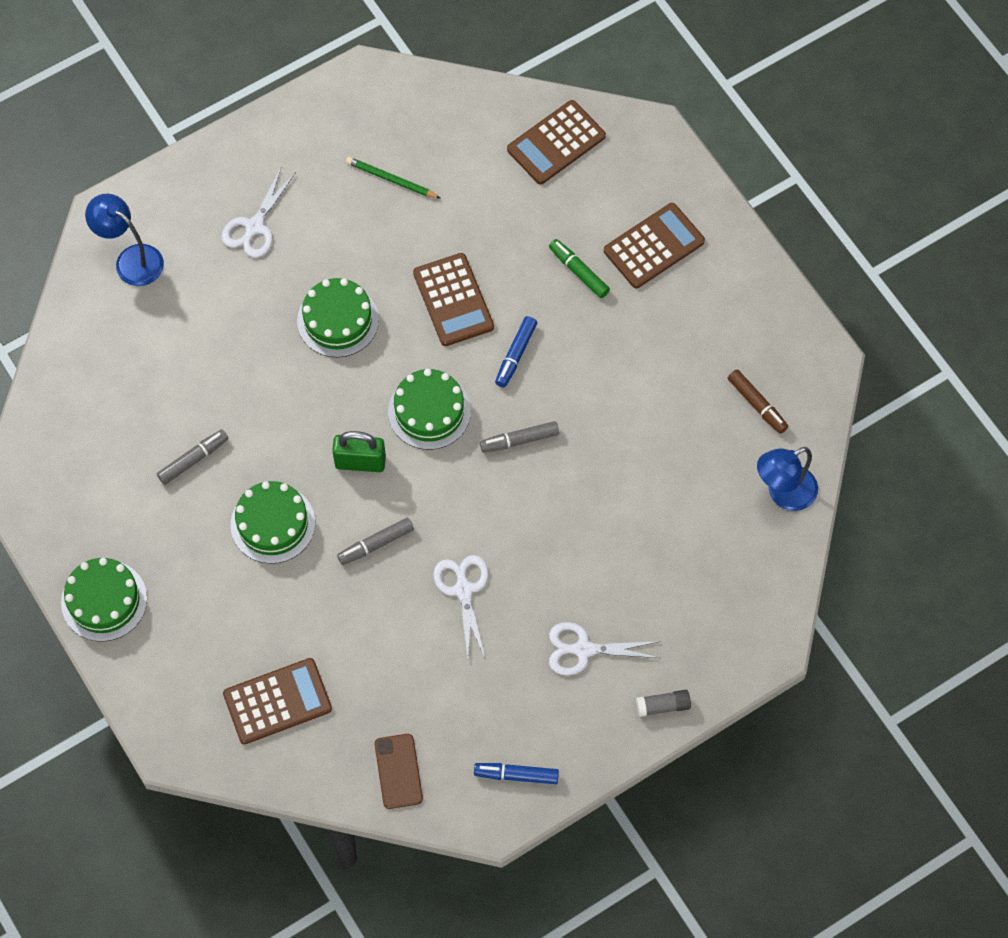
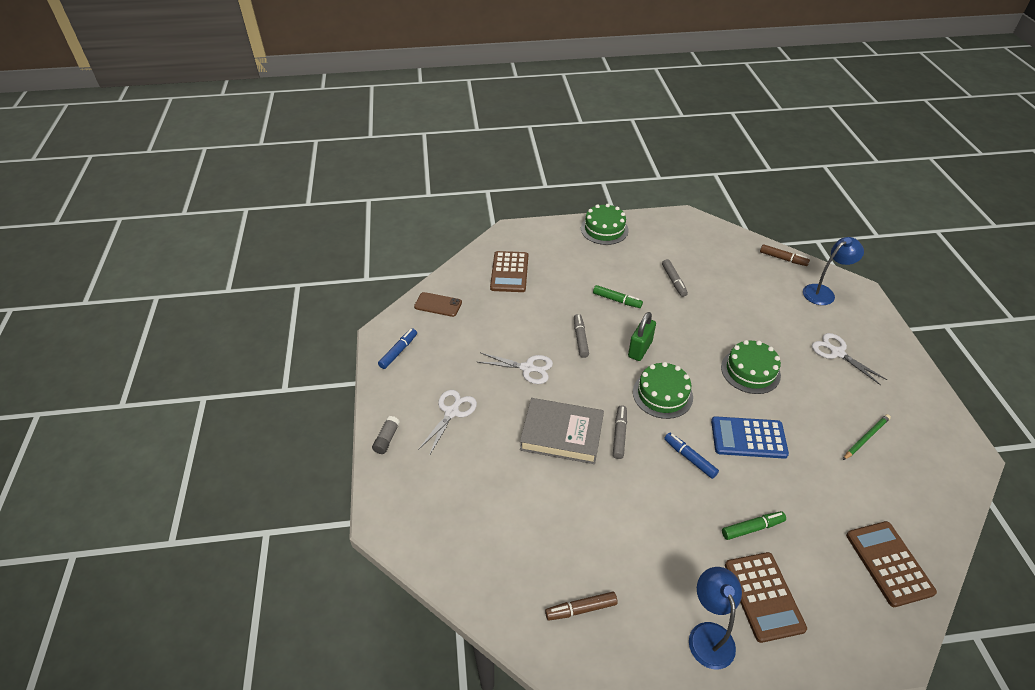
camera: 115 degrees right, 20 degrees down
green cake [231,481,315,564] -> green marker [593,285,643,308]
brown calculator [413,253,494,346] -> blue calculator [711,416,789,459]
blue lamp [757,447,818,511] -> blue lamp moved to [689,567,742,669]
none -> grey book [520,398,604,464]
none -> brown marker [760,244,810,266]

